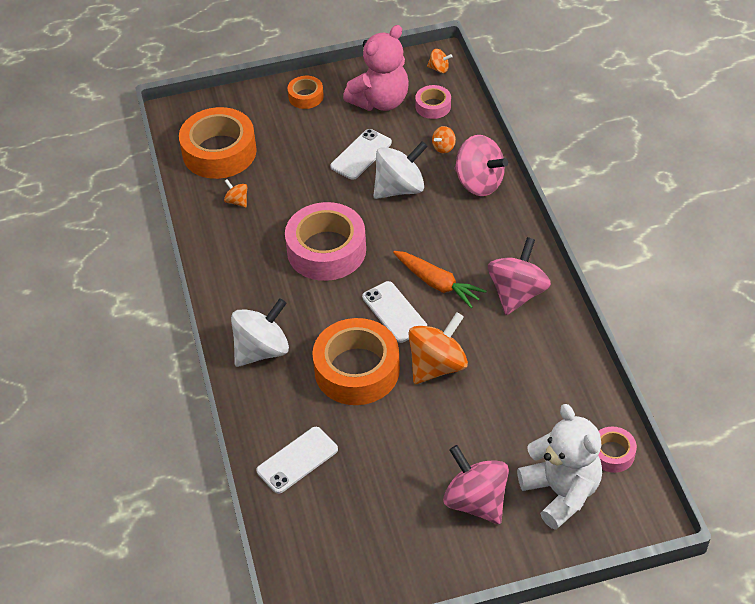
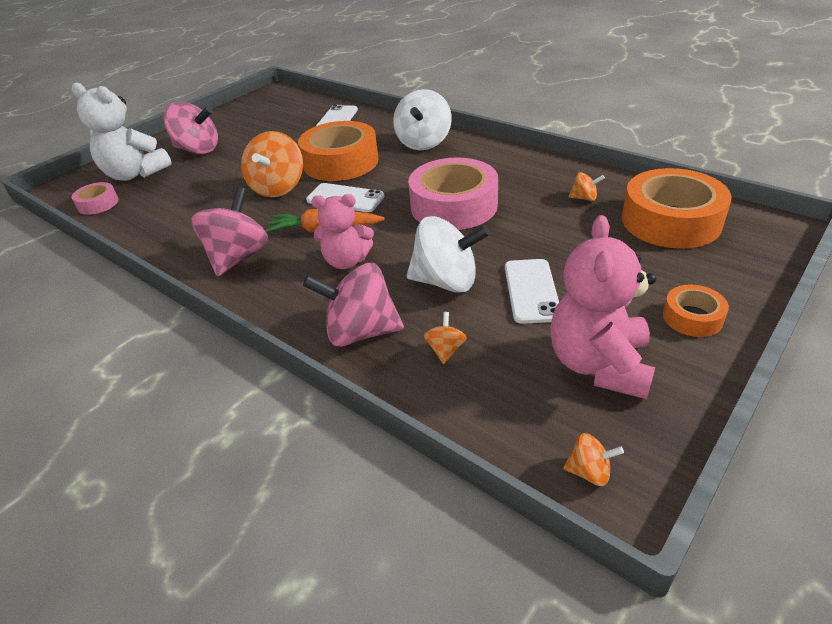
camera: 145 degrees right, 10 degrees down
white spinning top [374,141,428,199] -> white spinning top turned 105 degrees counterclockwise [407,216,490,293]
pink tape [415,85,451,119] -> none
orange spinning top [427,49,453,73] -> orange spinning top turned 150 degrees counterclockwise [563,433,624,486]
pink spinning top [488,237,551,315] -> pink spinning top turned 150 degrees counterclockwise [191,187,269,276]
none -> pink teddy bear [311,194,374,269]

